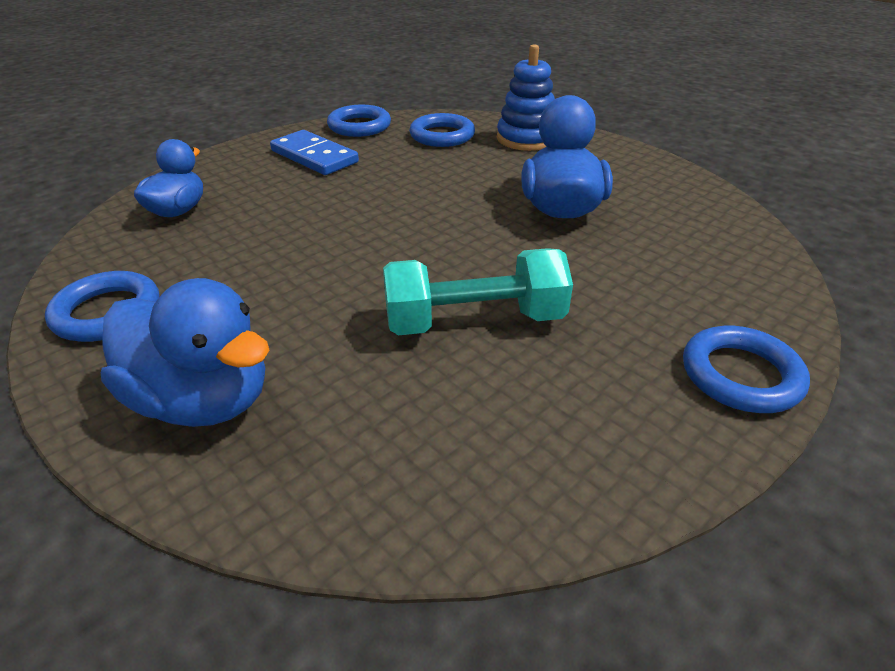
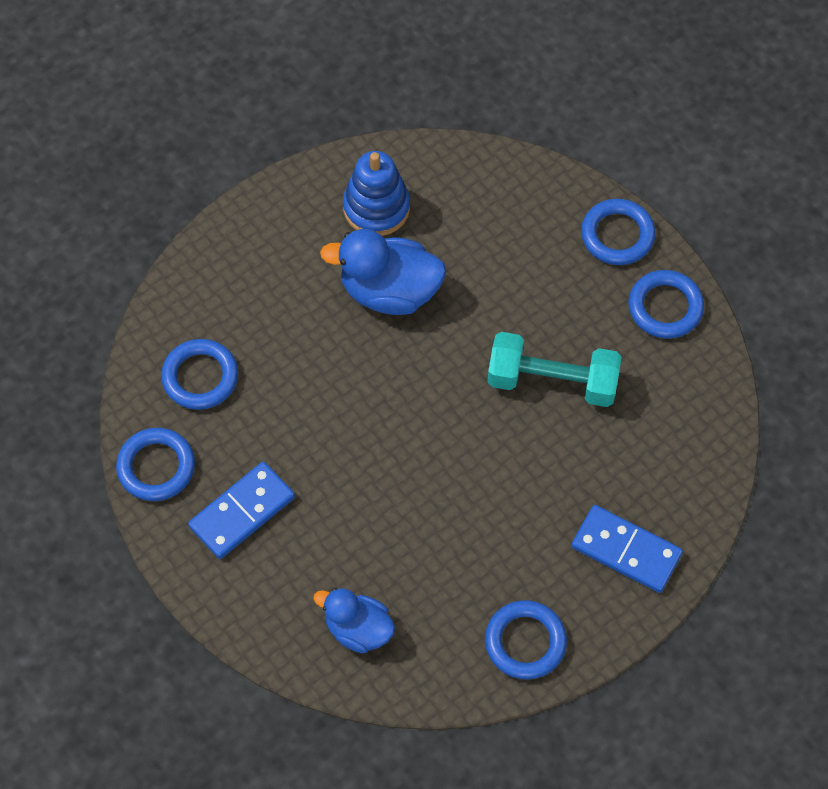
camera: 85 degrees left, 25 degrees up
blue duck [101,278,269,427] -> blue domino [571,505,683,593]
turquoise dumbbell [383,248,573,335] -> turquoise dumbbell turned 75 degrees counterclockwise [488,332,622,407]
blue stacking toy [497,44,555,151] -> blue stacking toy moved to [343,151,410,236]
none -> blue ring [628,270,704,339]

